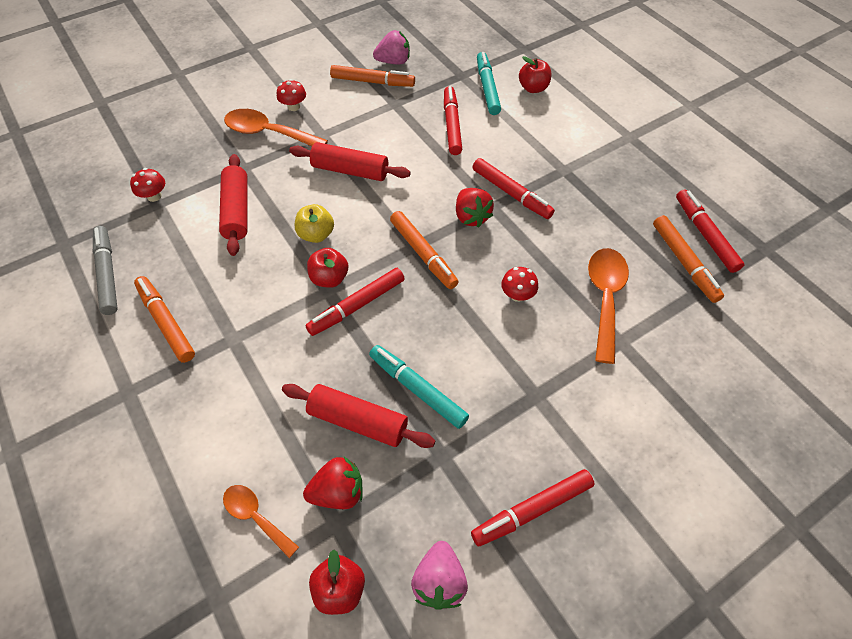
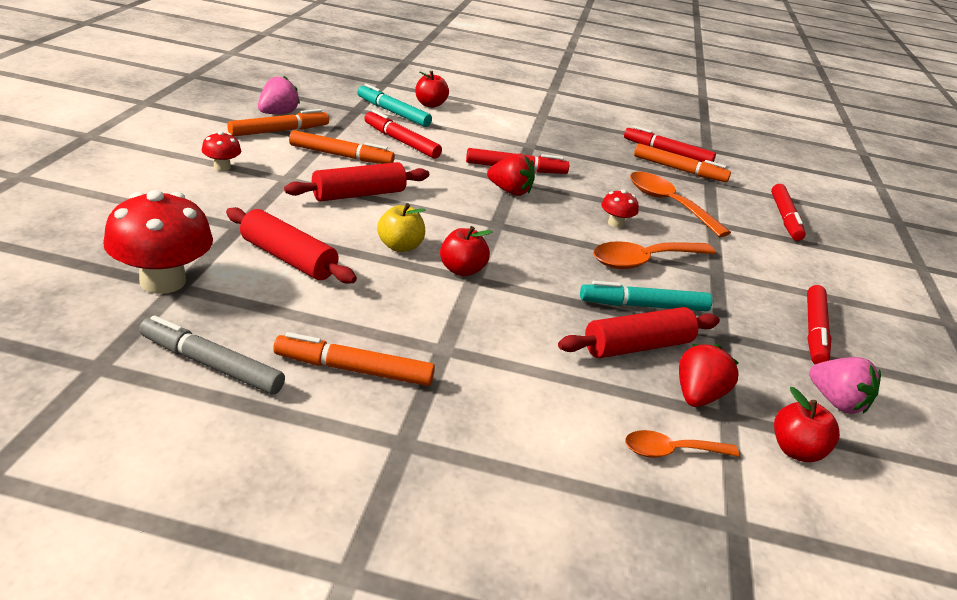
camera: 50 degrees left, 25 degrees down
red mushroom [130,168,165,202] -> red mushroom [103,190,213,294], size x2.07
orange spoon [224,109,328,146] -> orange spoon moved to [593,241,716,269]
red marker [305,268,405,336] -> red marker moved to [771,184,806,241]
orange marker [390,211,458,289] -> orange marker moved to [289,130,395,164]

